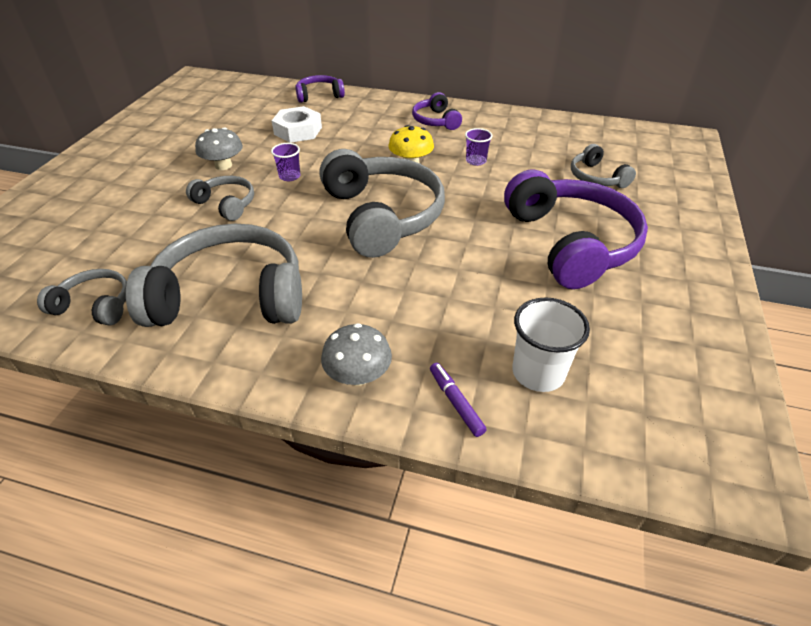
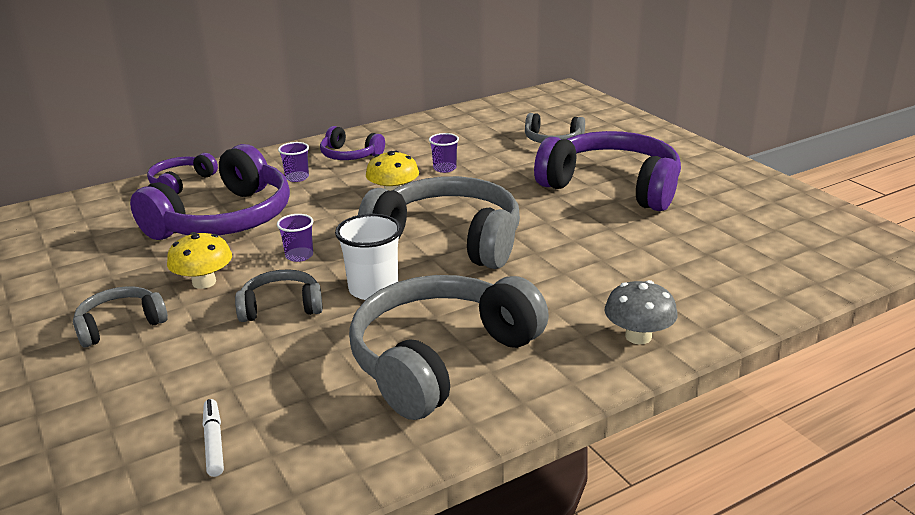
camera: 45 degrees left, 15 degrees down
grey headphones [37,269,127,326] -> grey headphones moved to [73,286,168,348]
grey mushroom [195,127,243,170] -> yellow mushroom [167,232,232,289]
white nut [272,106,322,143] -> purple headphones [130,144,290,240]
purple marker [430,363,487,437] -> none
white cup [512,298,590,392] -> white cup moved to [335,214,402,300]
none -> white marker [203,399,224,477]
none -> purple cup [278,142,309,182]

